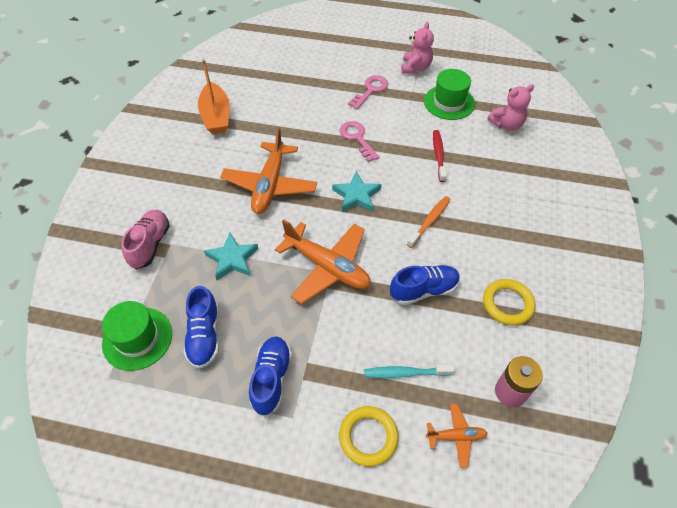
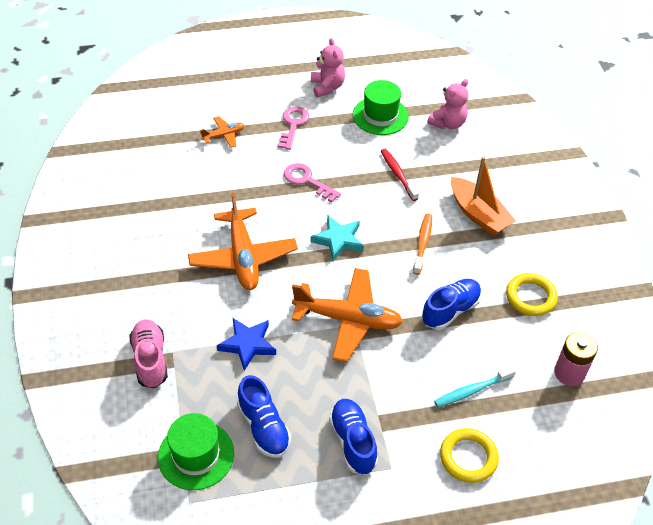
camera: 25 degrees left, 5 degrees down
orange boat [198,59,230,134] -> orange boat moved to [451,157,516,236]
turquoise star [204,233,259,280] -> blue star [217,318,276,371]
orange plane [426,404,488,468] -> orange plane moved to [200,116,245,148]

